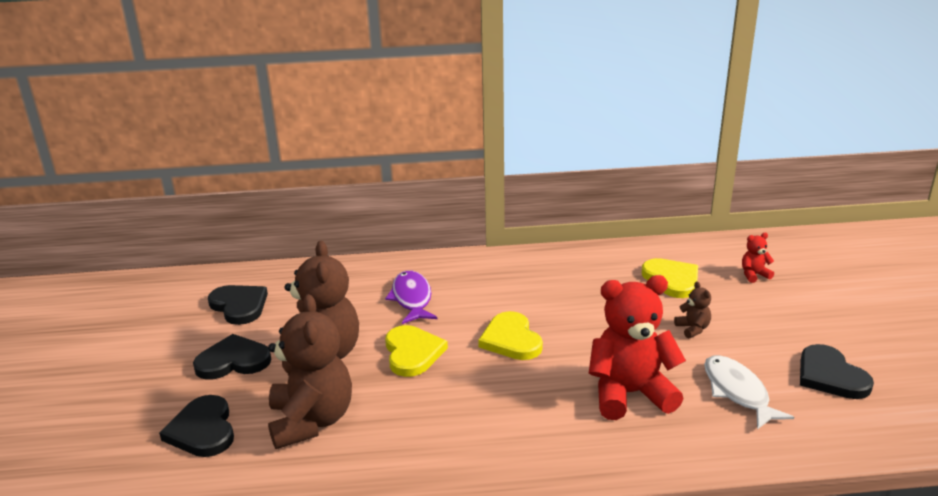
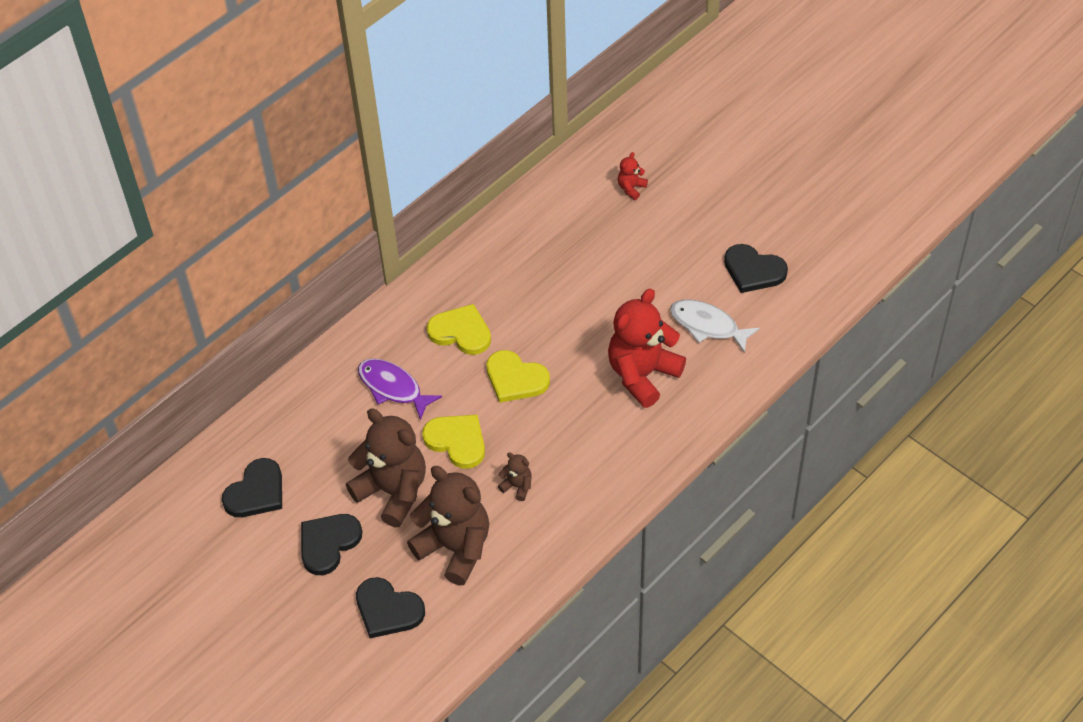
camera: 40 degrees left, 25 degrees up
black heart [208,285,268,325] -> black heart turned 120 degrees clockwise [222,458,282,517]
yellow heart [642,258,698,298] -> yellow heart moved to [427,304,491,355]
brown teddy bear [674,281,711,338] -> brown teddy bear moved to [498,452,532,501]

